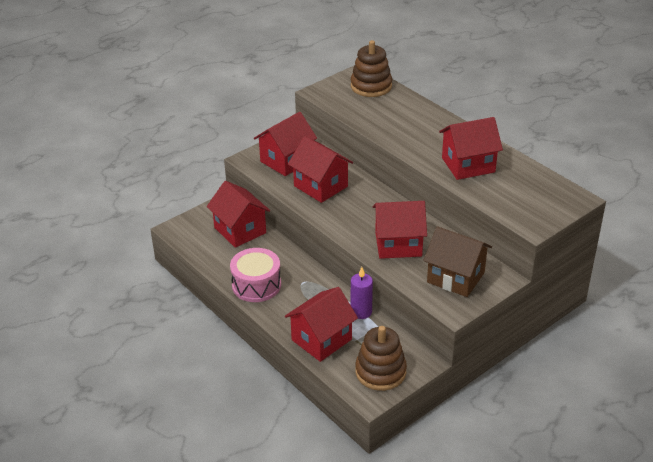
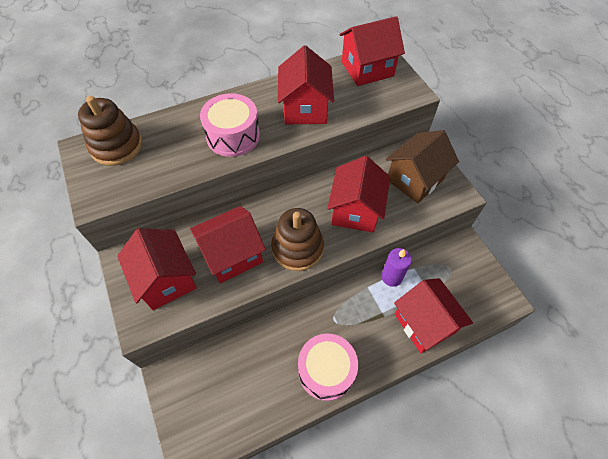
camera: 75 degrees left, 20 degrees up
red house [207,181,270,248] -> red house moved to [339,16,405,86]
brown stacking toy [355,326,407,391] -> brown stacking toy moved to [271,208,324,271]
none -> pink drum [200,93,260,157]

